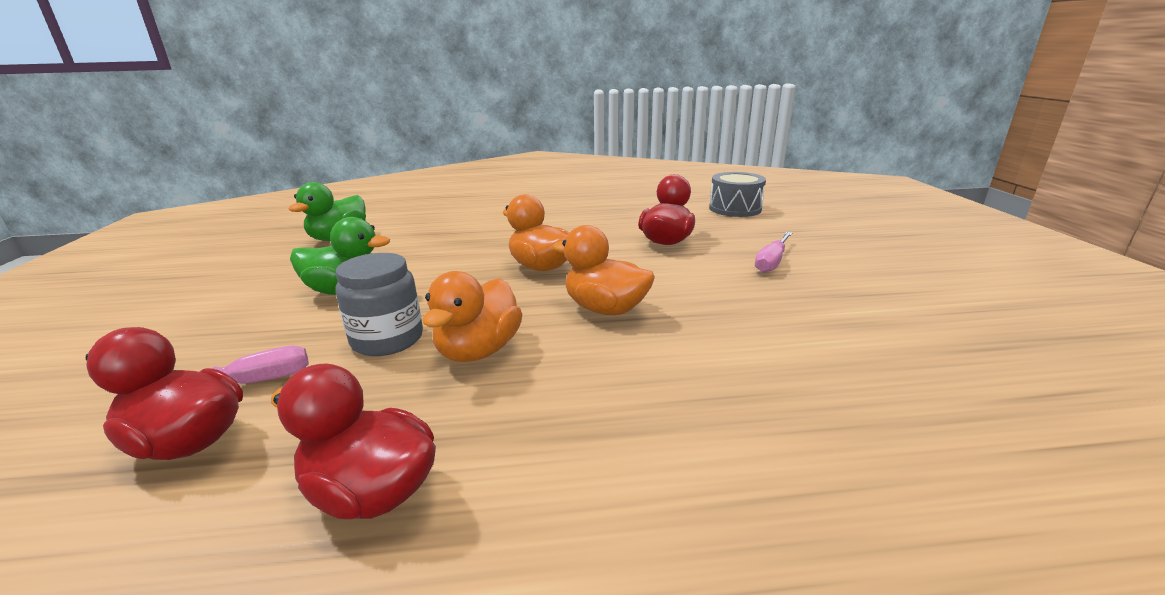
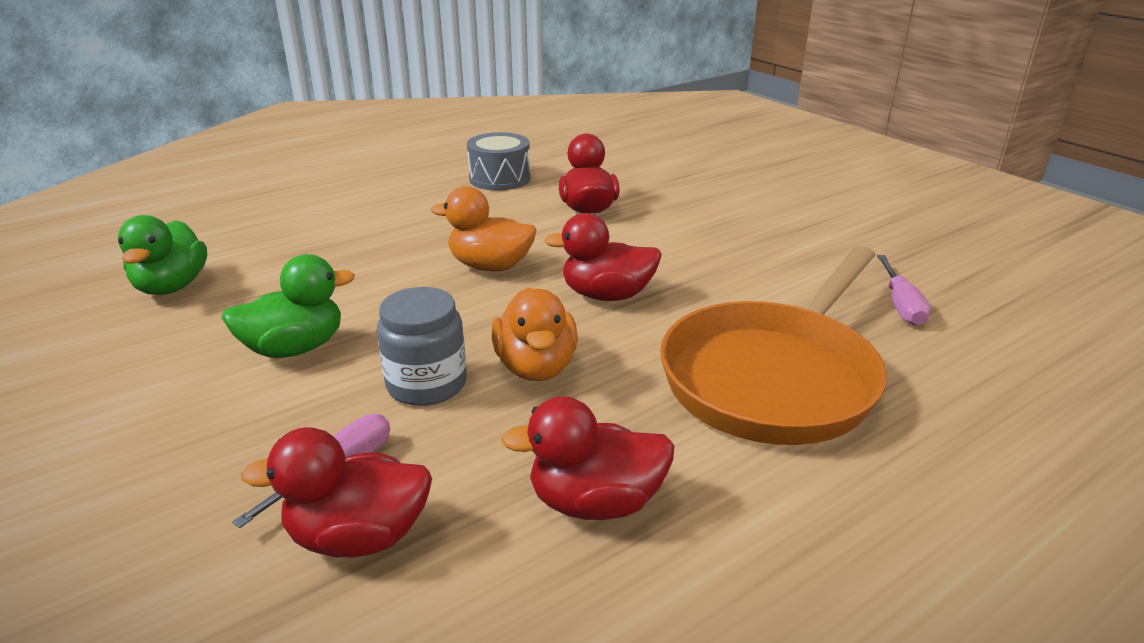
camera: 30 degrees left, 5 degrees up
orange duck [552,225,655,315] -> red duck [544,213,662,301]
grey drum [709,172,766,217] -> grey drum moved to [467,132,530,191]
pink screwdriver [755,232,792,273] -> pink screwdriver moved to [877,255,931,326]
none -> orange pan [660,246,887,445]

